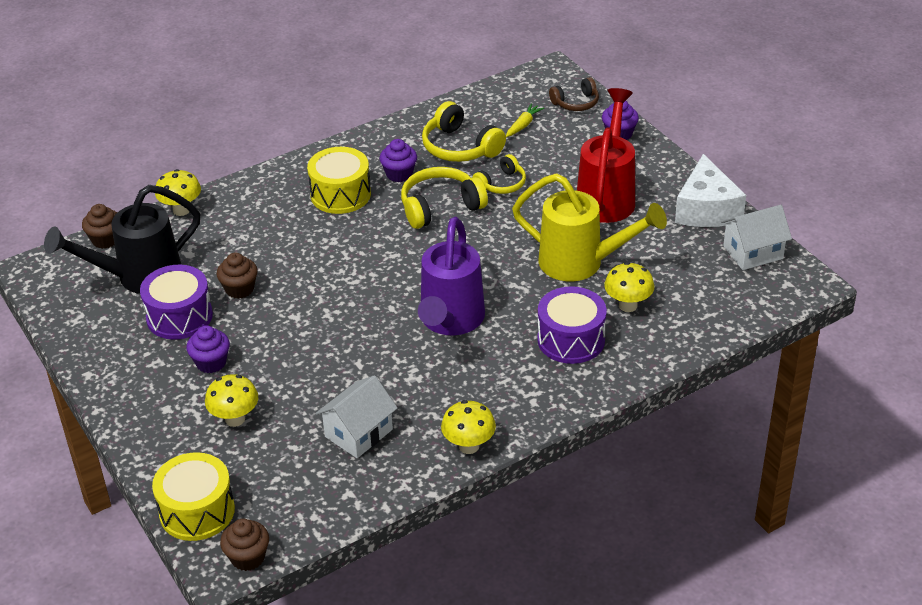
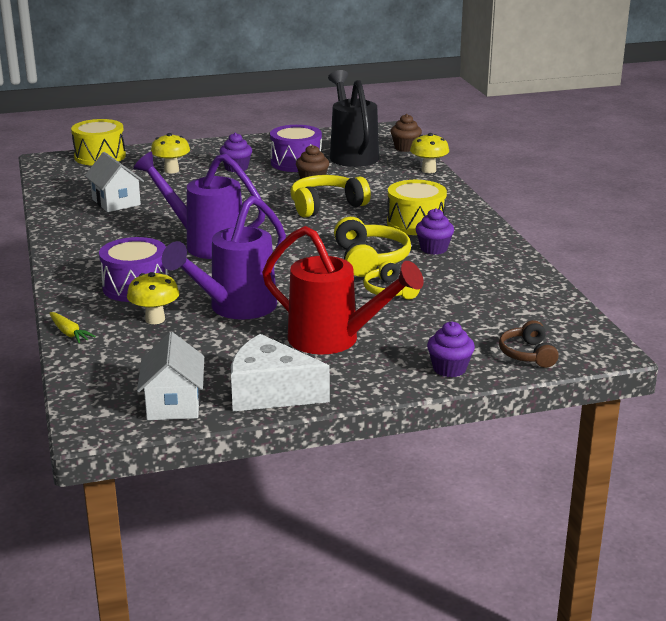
camera: 105 degrees right, 15 degrees down
brown cupcake [220,519,269,571] -> none
yellow headphones [422,101,506,162] -> yellow headphones moved to [290,175,371,218]
yellow mushroom [441,400,496,454] -> none
yellow carrot [506,103,544,137] -> yellow carrot moved to [49,312,96,343]
yellow watering can [512,173,667,281] -> purple watering can [162,196,286,320]

